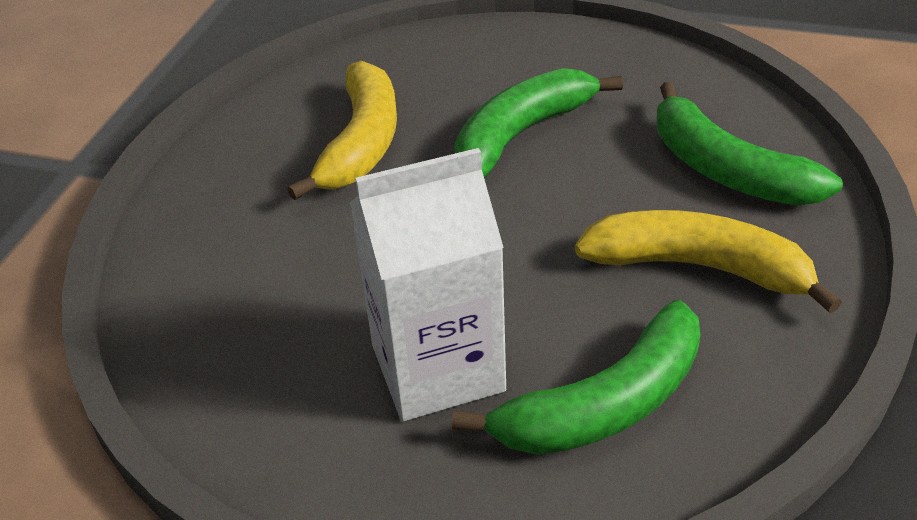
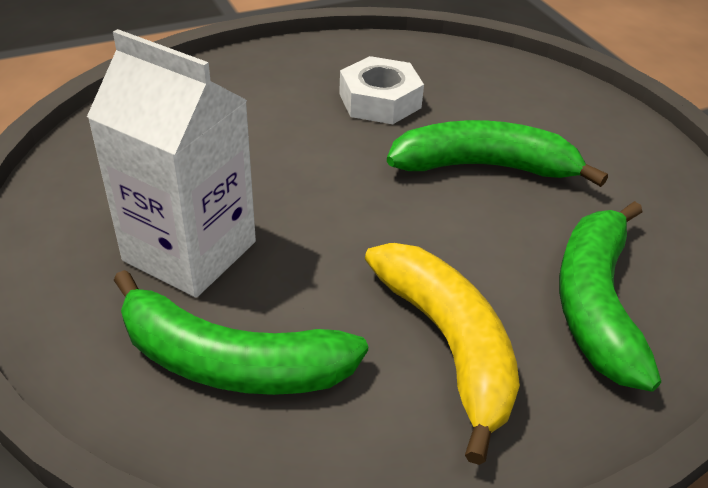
camera: 45 degrees right, 0 degrees up
yellow banana [287,61,397,200] -> white nut [339,56,424,124]

